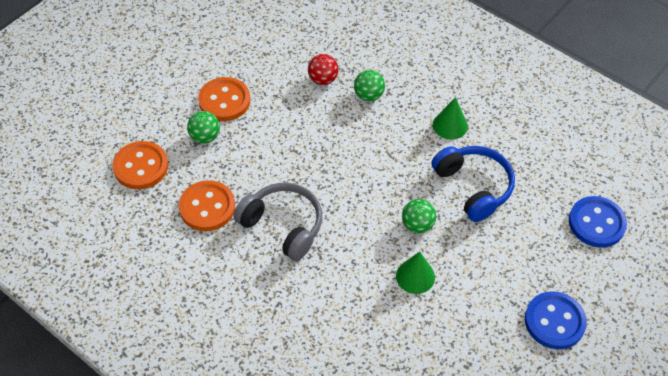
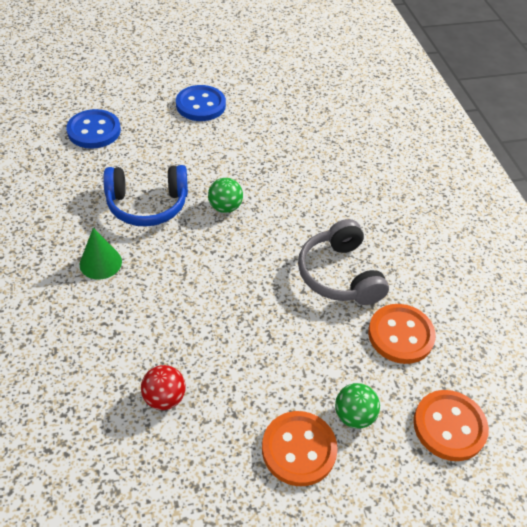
camera: 145 degrees left, 5 degrees down
green ball [354,70,385,101] -> none
green cone [396,252,435,294] -> none
blue headphones [431,146,515,222] -> blue headphones turned 105 degrees counterclockwise [103,165,188,227]

